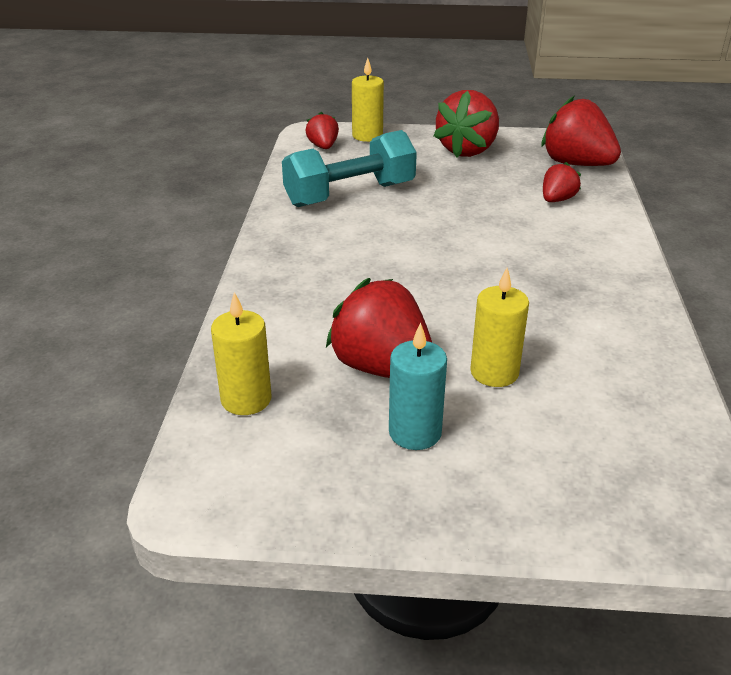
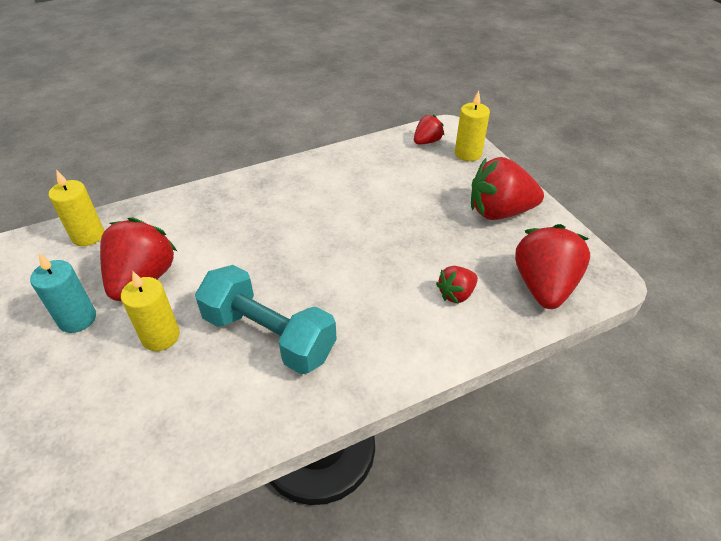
camera: 60 degrees right, 10 degrees up
turquoise dumbbell [282,130,417,207] -> turquoise dumbbell moved to [195,265,337,374]
red strawberry [543,162,581,202] -> red strawberry turned 135 degrees clockwise [436,266,478,303]

